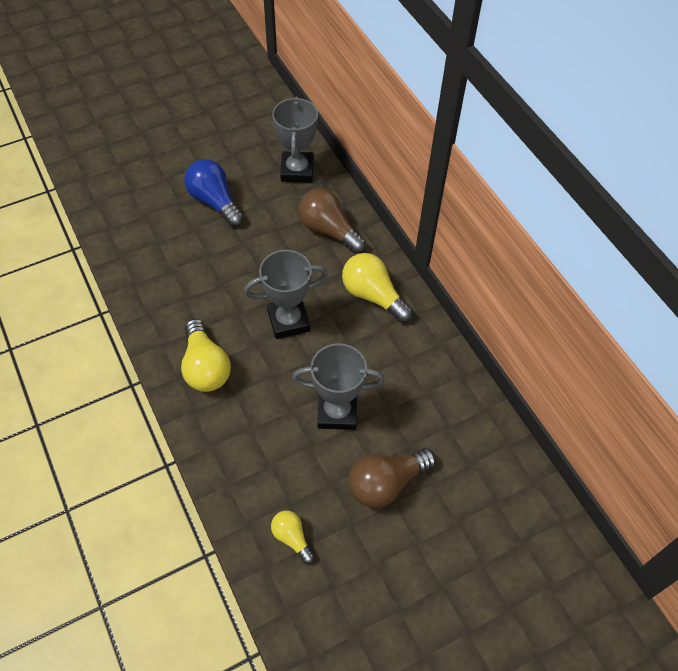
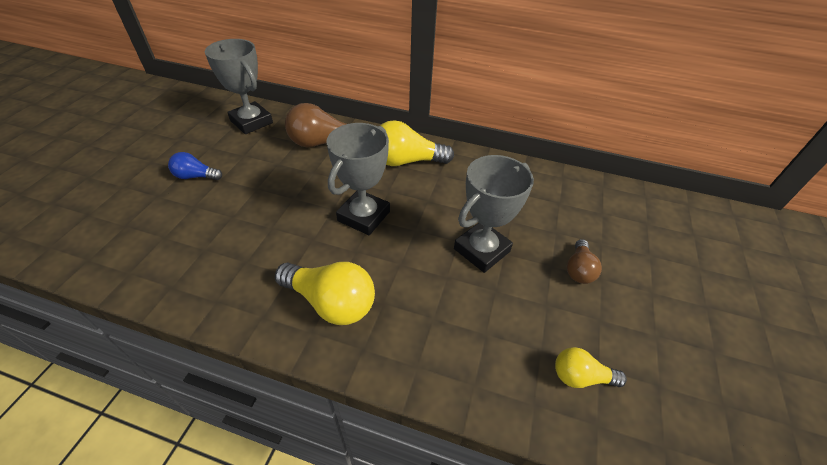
camera: 45 degrees left, 10 degrees down
blue light bulb [184,159,244,227] -> blue light bulb [168,152,222,180], size x0.57
brown light bulb [348,448,436,508] -> brown light bulb [567,239,602,284], size x0.57

